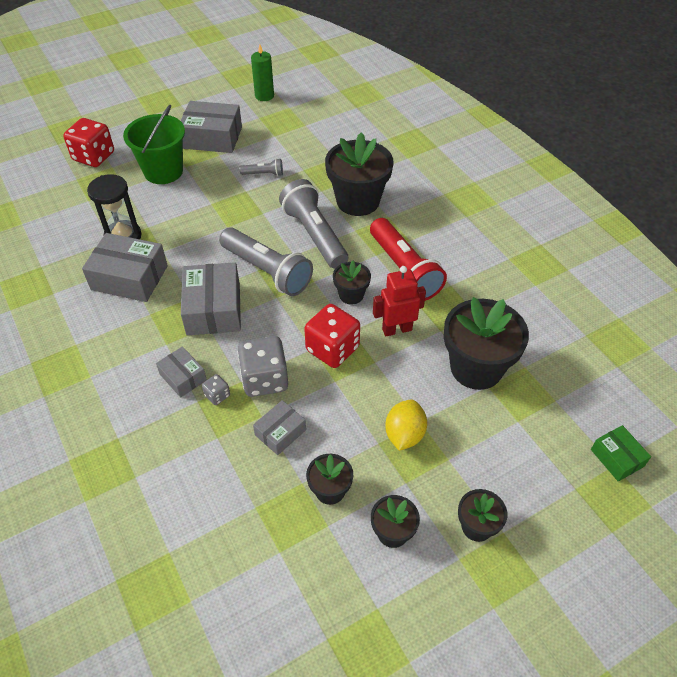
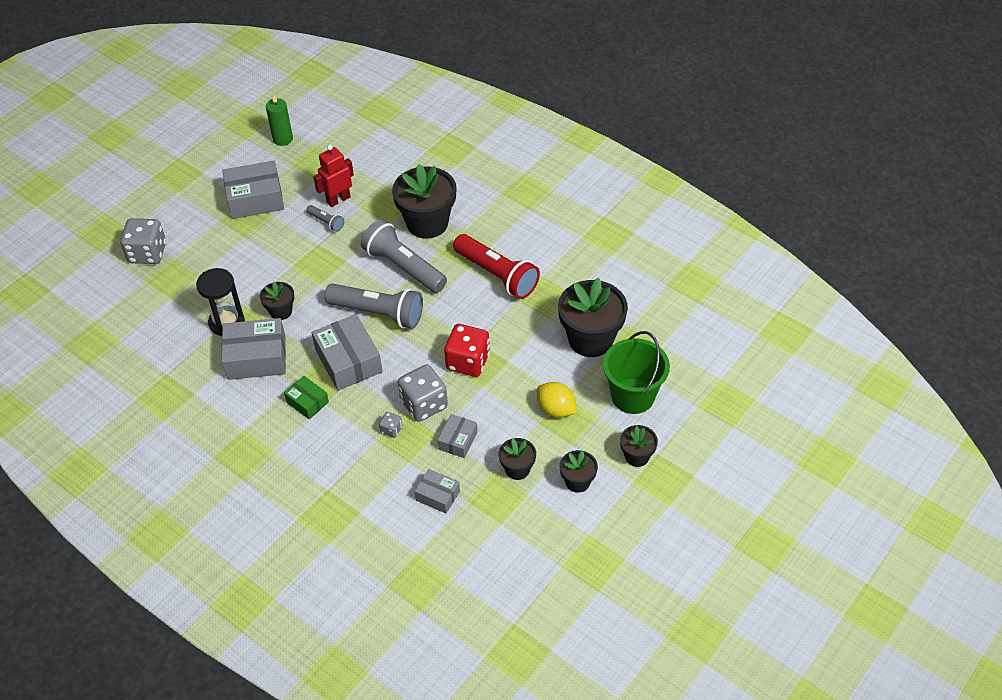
camera: 20 degrees left, 0 degrees up
red dice [63,118,114,167] -> grey dice [120,218,166,264]
green bucket [123,105,185,184] -> green bucket moved to [603,331,670,414]
grey box [156,347,207,397] -> grey box moved to [415,469,460,513]
grey flashlight [240,158,283,176] -> grey flashlight turned 60 degrees clockwise [306,205,344,232]
black flower pot [333,261,371,304] -> black flower pot moved to [260,282,294,320]
red robot [373,266,426,336] -> red robot moved to [313,145,354,207]
yellow lemon [385,400,427,451] -> yellow lemon turned 45 degrees counterclockwise [537,382,577,418]
green box [591,425,651,482] -> green box moved to [284,376,329,419]

